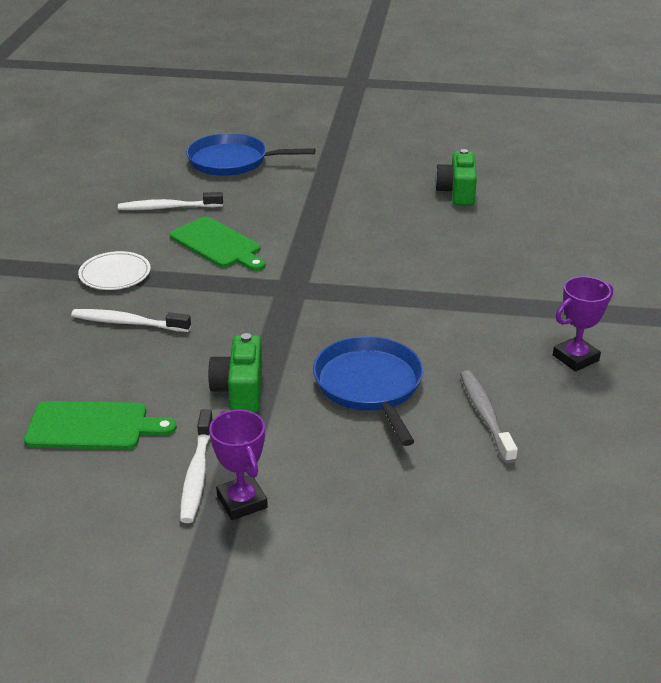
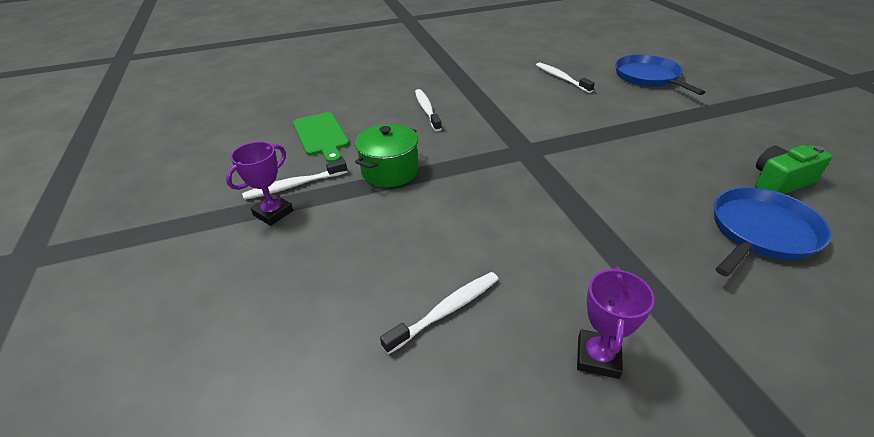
camera: 65 degrees right, 5 degrees up
white plate [78,251,151,290] -> none
green cutting board [170,217,266,271] -> none
green camera [208,333,262,413] -> green pot [355,124,418,187]
blue pan [313,336,423,446] -> blue pan moved to [714,187,831,277]
grey toothbrush [460,370,518,464] -> white toothbrush [380,272,499,354]
purple trophy [553,276,613,372] -> purple trophy turned 75 degrees clockwise [577,267,655,379]

